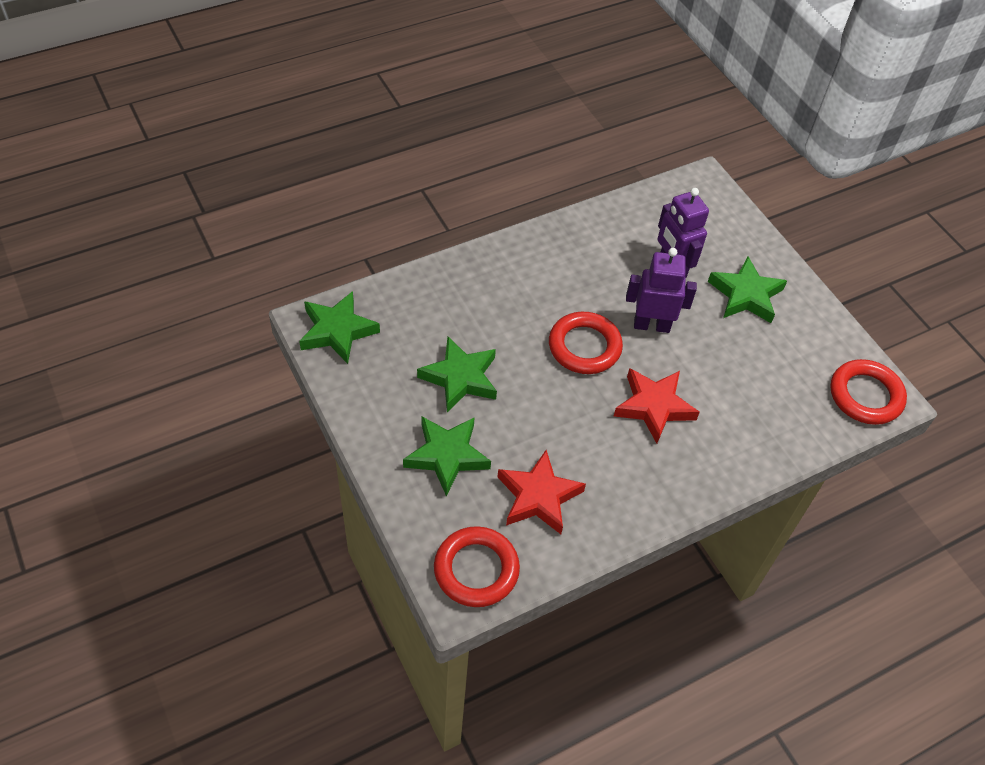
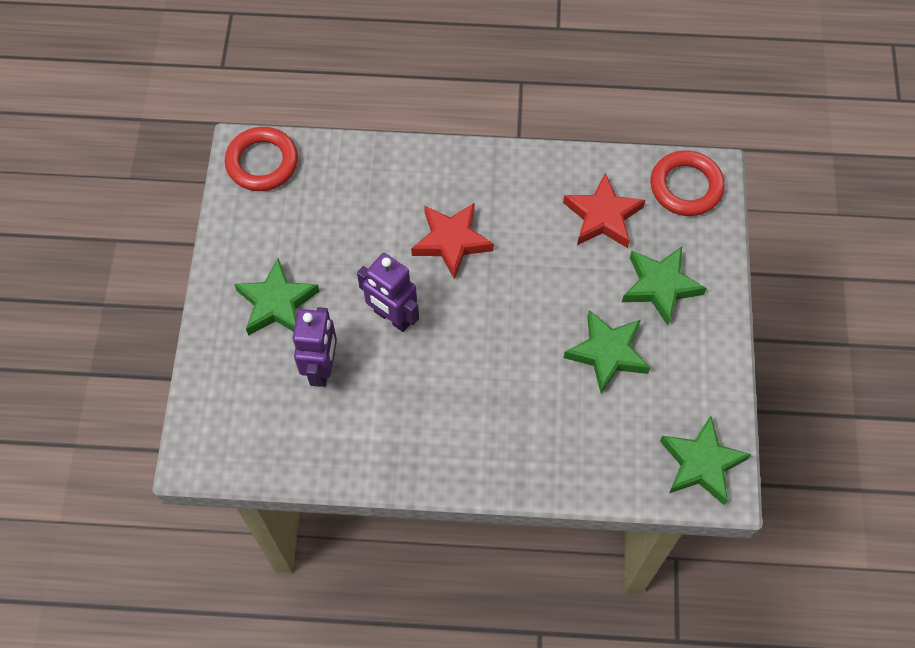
camera: 145 degrees left, 10 degrees up
red ring [549,312,623,374] -> none

